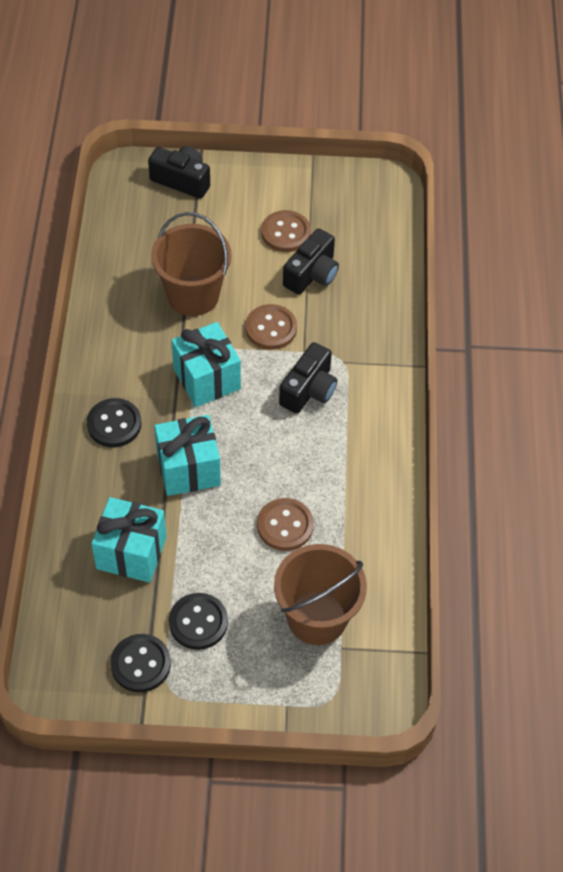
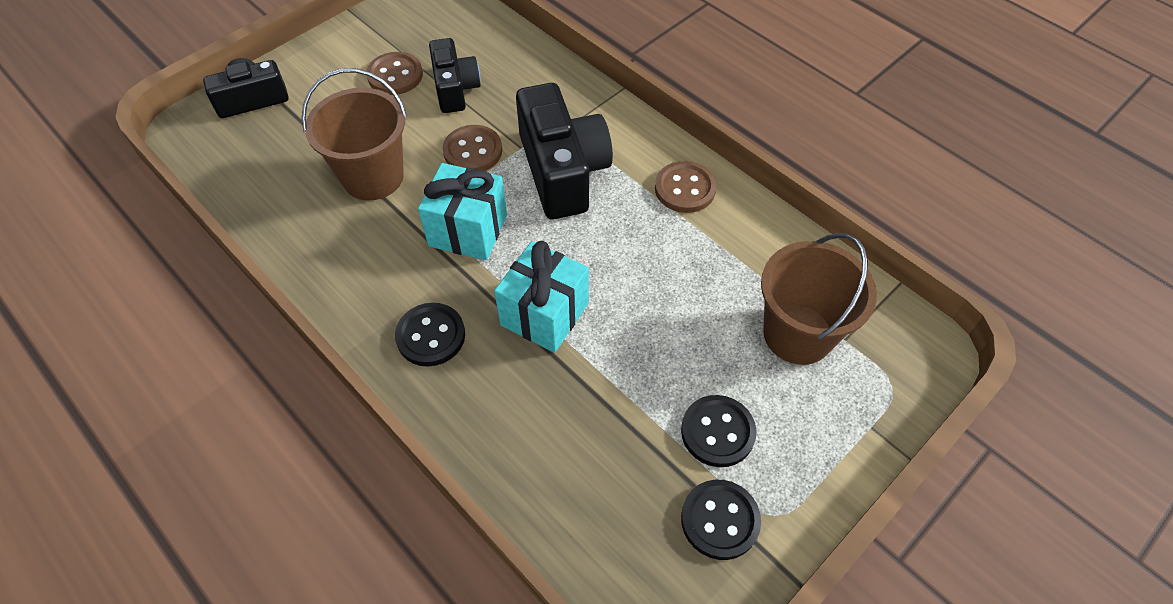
camera: 45 degrees left, 0 degrees up
turquoise gift [91,497,167,583] -> none
brown button [257,498,314,551] -> brown button moved to [655,161,716,213]
black camera [279,342,337,414] -> black camera [516,83,613,219], size x1.64

